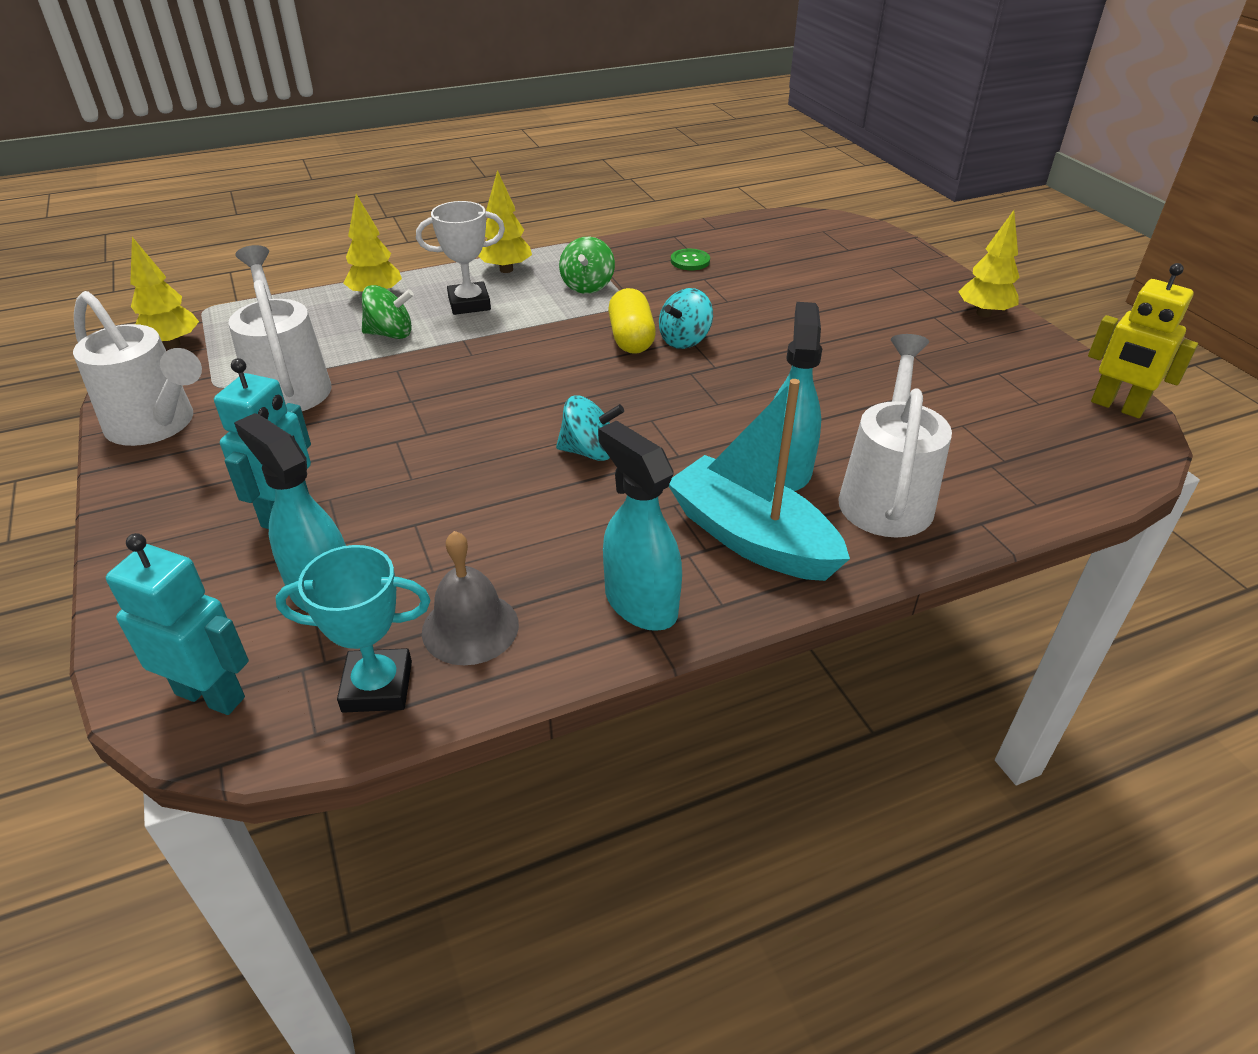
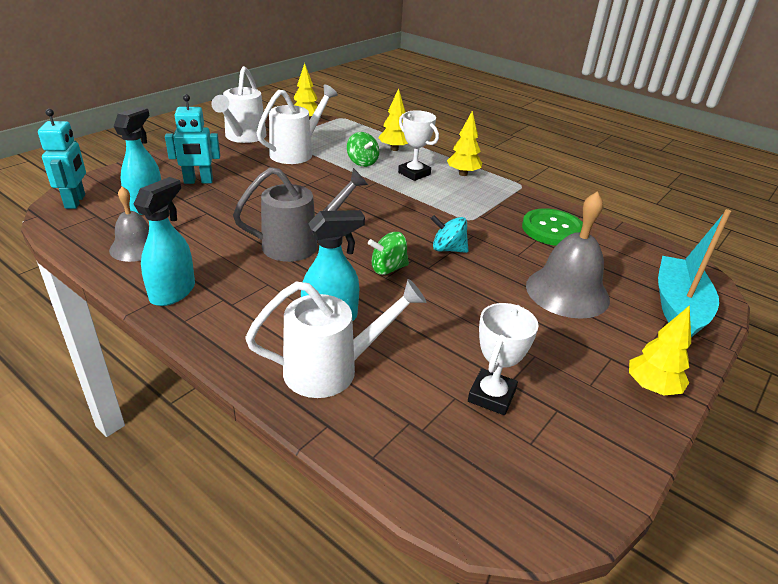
camera: 60 degrees right, 5 degrees down
turquoise trophy [275,545,431,713] -> none
turquoise spinning top [556,395,624,461] -> grey watering can [233,167,368,262]
green spinning top [559,237,615,294] -> green spinning top moved to [368,232,409,275]
yellow capsule [608,288,656,354] -> none
turquoise boat [669,379,850,581] -> turquoise boat moved to [658,209,731,337]
green button [671,249,710,270] -> green button [522,208,583,246], size x2.03
yellow robot [1088,263,1198,418] -> none
none -> white trophy [468,303,539,415]
none -> grey bell [526,191,610,319]

